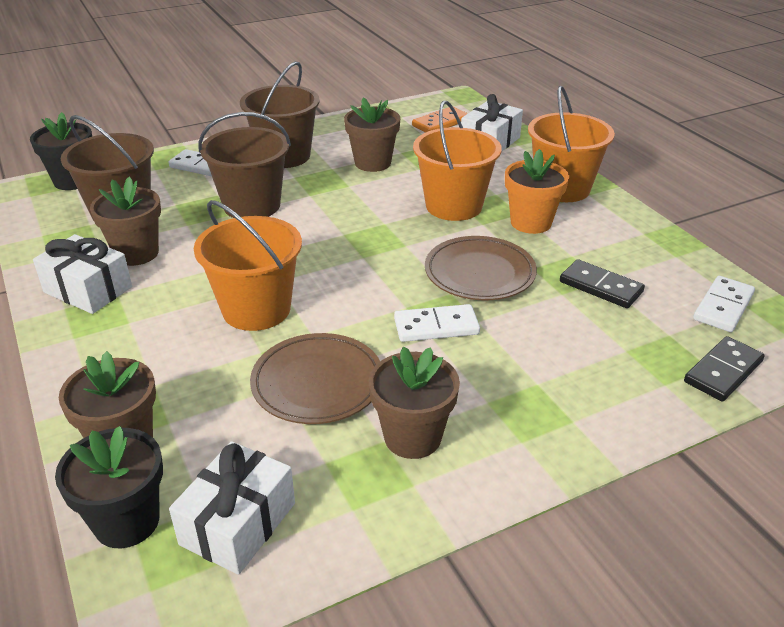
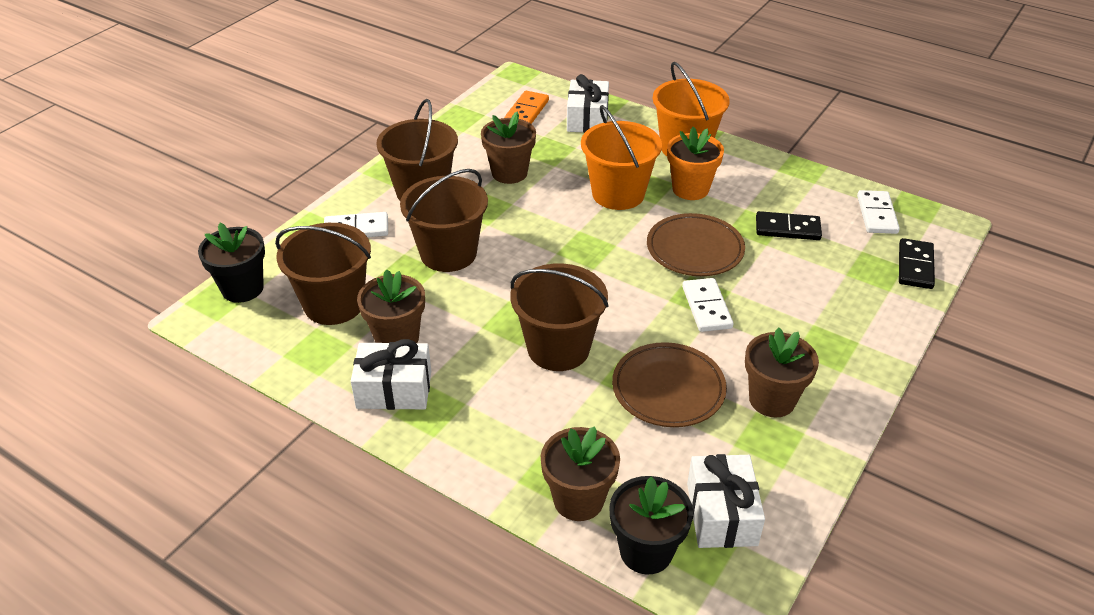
camera: 30 degrees left, 5 degrees up
orange bucket [194,200,302,331] -> brown bucket [510,263,609,371]
white domino [394,304,480,342] -> white domino turned 60 degrees counterclockwise [682,278,733,332]

